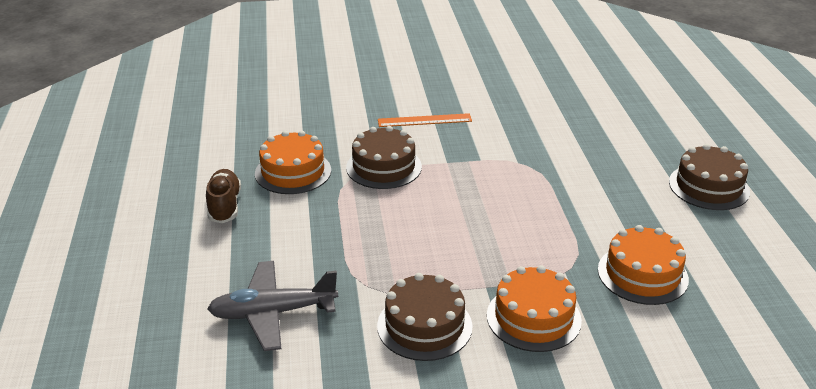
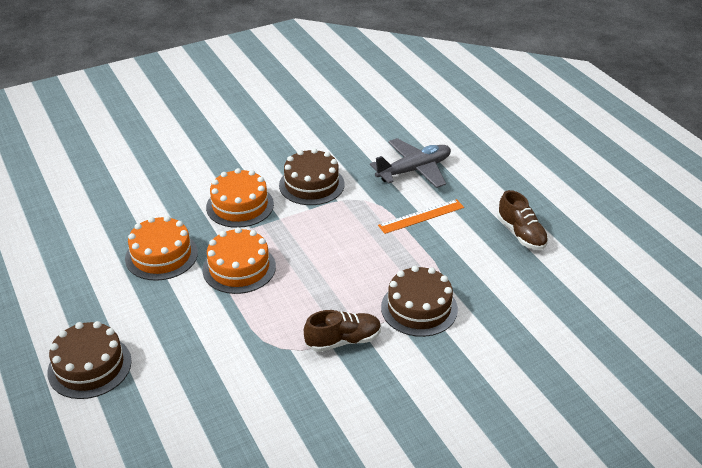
camera: 160 degrees right, 5 degrees up
orange cake [255,131,331,194] -> orange cake moved to [203,227,276,294]
orange ruler [378,113,472,127] -> orange ruler moved to [378,199,464,234]
none -> brown shoe [304,310,381,352]

